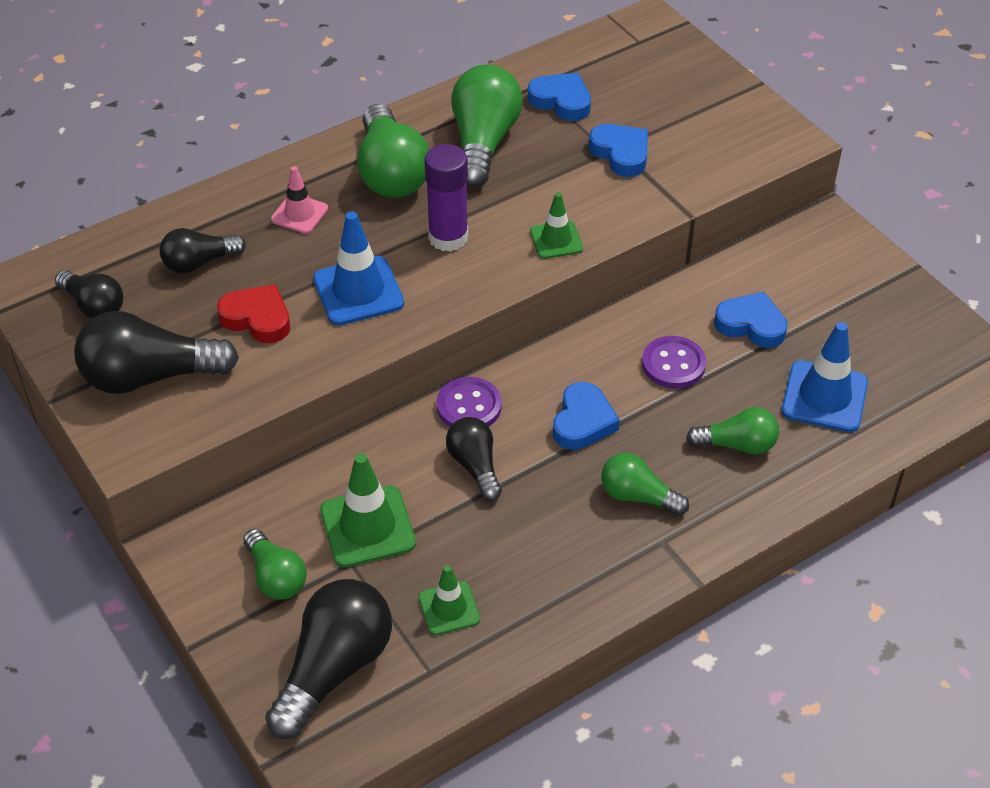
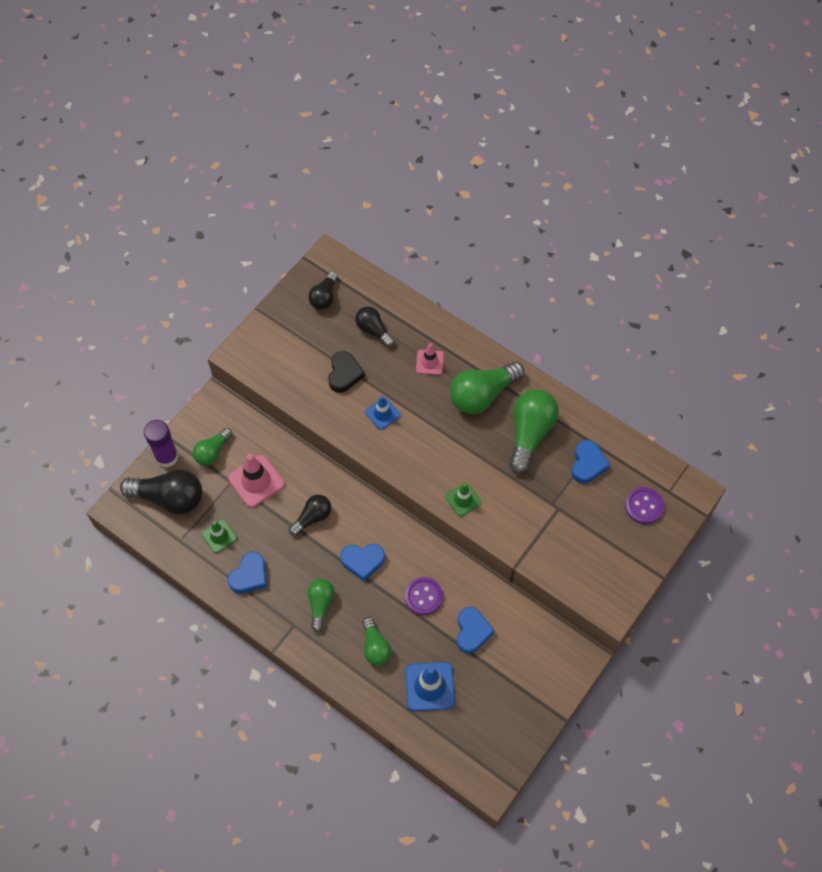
camera: 70 degrees right, 15 degrees up
black light bulb [74,311,239,394] -> none
red heart [217,284,290,343] -> black heart [328,351,365,393]
blue traffic cone [313,212,404,325] -> blue traffic cone [365,396,400,430], size x0.61
green traffic cone [320,453,416,567] -> pink traffic cone [228,454,284,507]
purple glue stick [424,144,468,252] -> purple glue stick moved to [144,420,179,468]
purple button [437,377,502,427] -> purple button moved to [625,487,664,524]
green light bulb [451,65,523,187] -> green light bulb turned 60 degrees counterclockwise [509,390,559,474]
blue heart [589,124,648,177] -> blue heart moved to [228,552,267,593]

